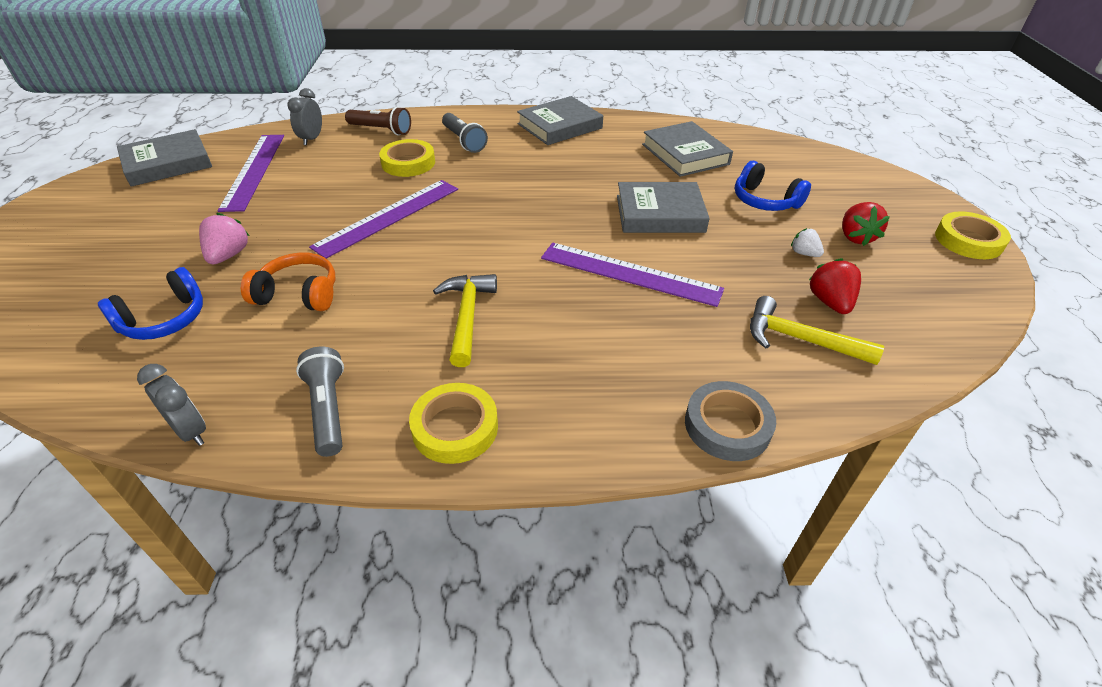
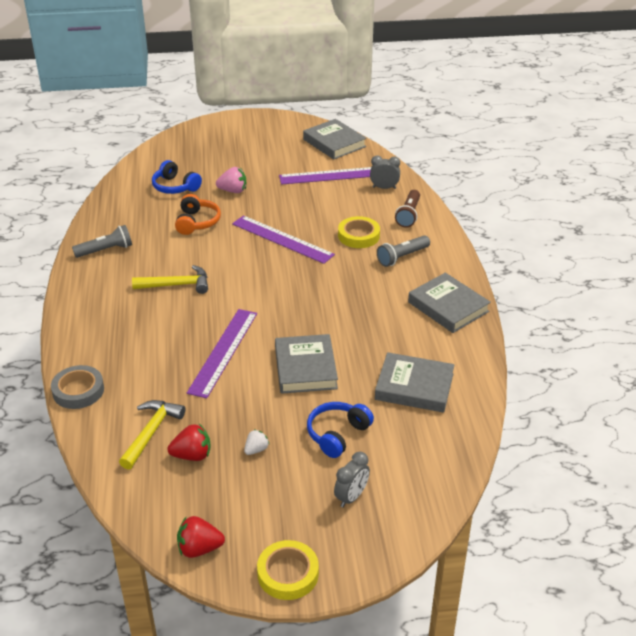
camera: 85 degrees right, 5 degrees down
grey clock [137,364,206,446] -> grey clock moved to [334,452,370,508]
yellow tape [409,383,498,464] -> none
grey book [642,121,733,177] -> grey book turned 45 degrees clockwise [375,352,455,413]
red strawberry [842,202,890,246] -> red strawberry moved to [177,516,225,558]

